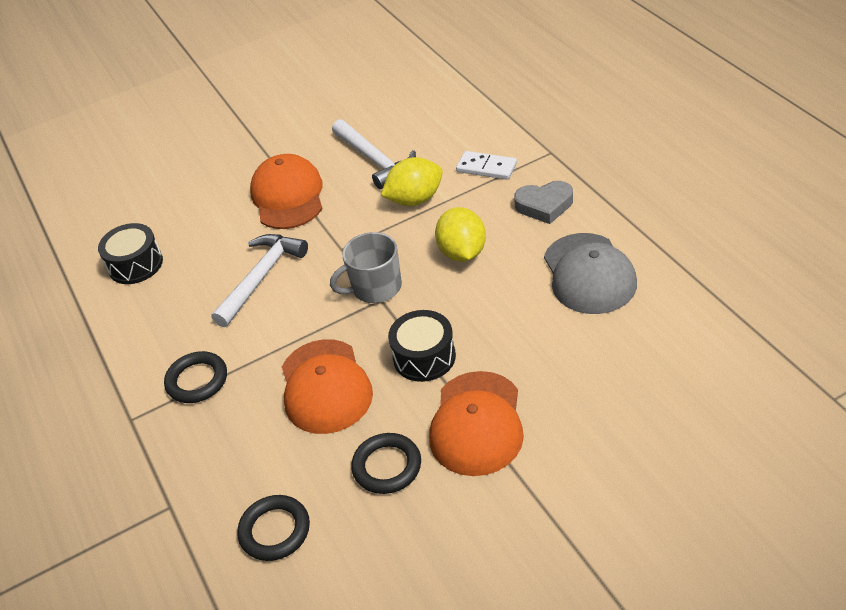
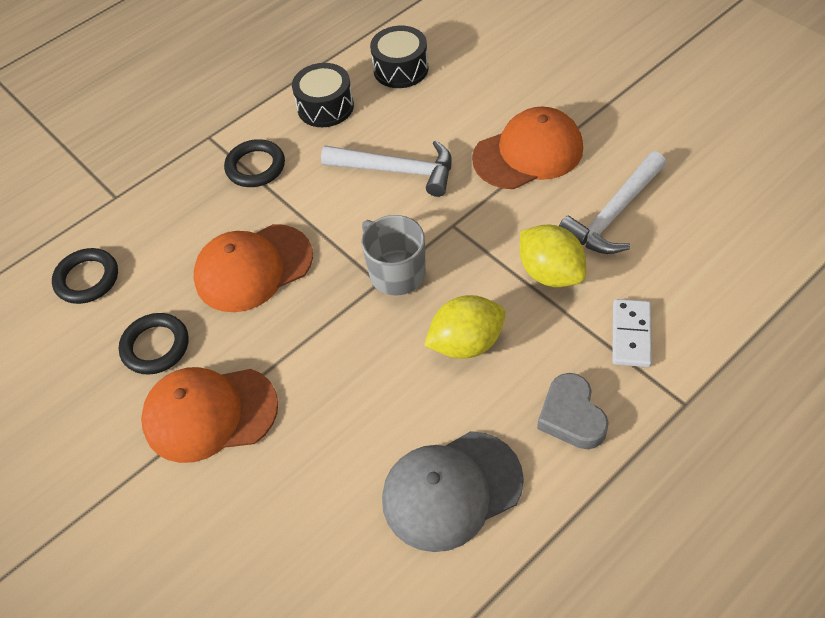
camera: 75 degrees right, 10 degrees up
black drum [388,310,456,382] -> black drum moved to [292,63,354,127]

